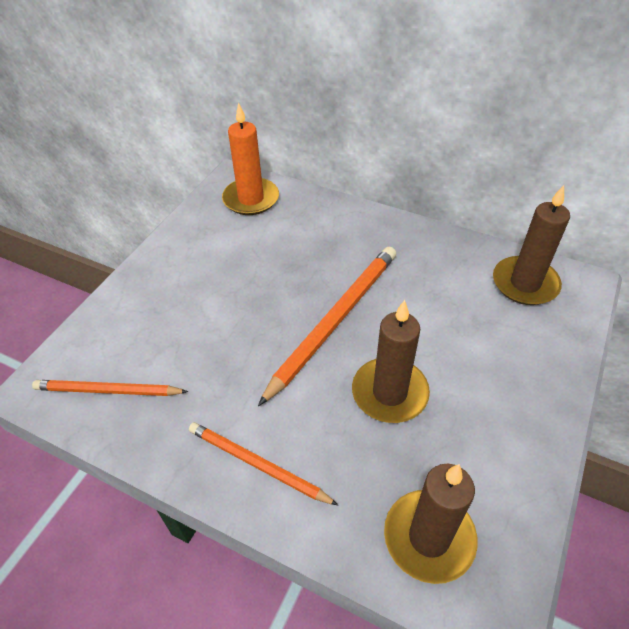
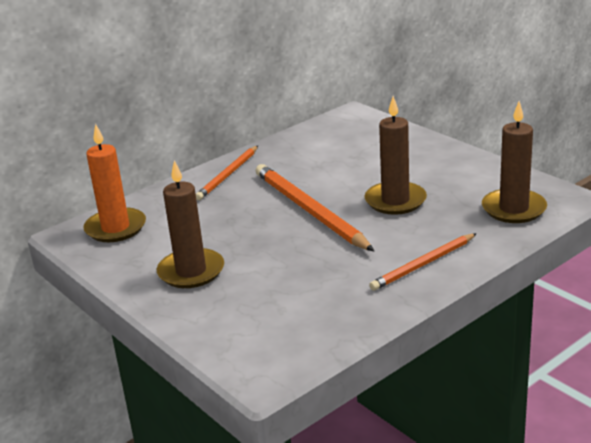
camera: 65 degrees left, 20 degrees down
orange pencil [32,380,188,396] -> orange pencil moved to [196,146,258,200]
brown candle [493,185,570,305] -> brown candle moved to [157,160,224,288]

